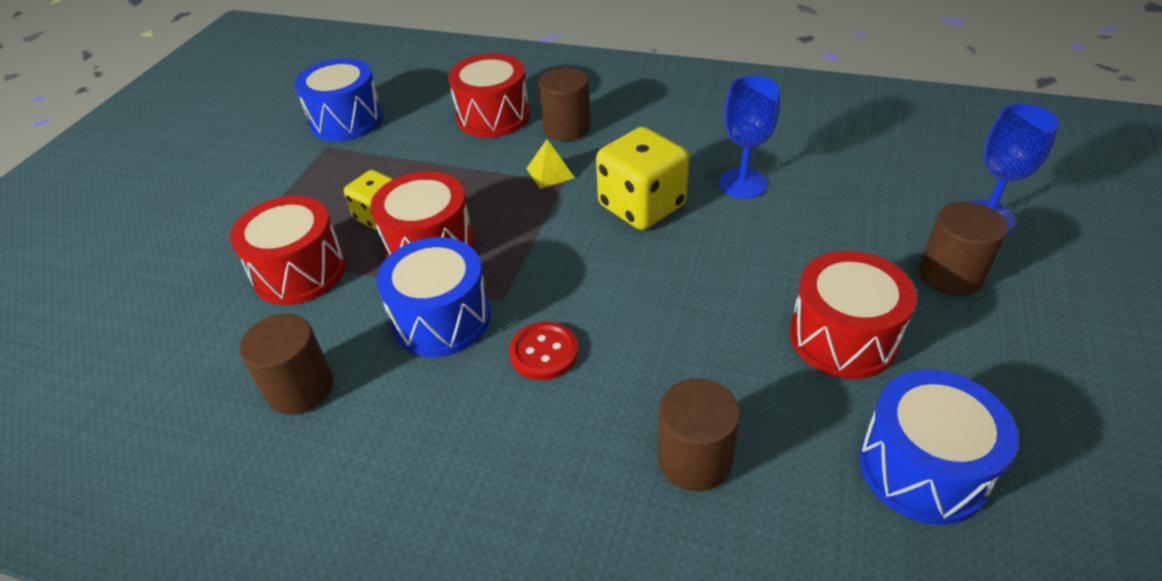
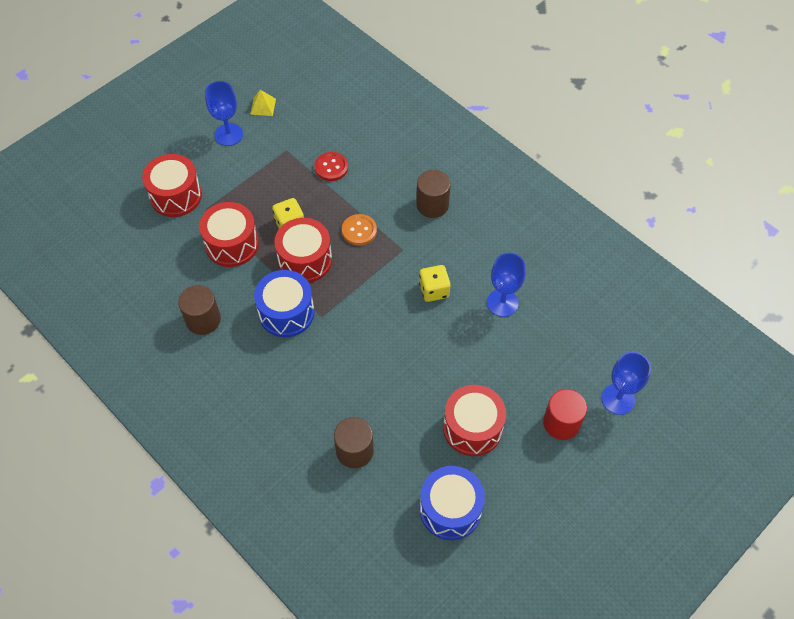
camera: 25 degrees right, 15 degrees up
blue drum [295,58,383,141] -> none
red drum [448,53,530,138] -> red drum moved to [142,154,202,217]
red button [509,322,578,380] -> red button moved to [314,152,348,181]
yellow pyramid [526,139,575,189] -> yellow pyramid moved to [250,90,276,116]
yellow dice [596,127,689,230] -> yellow dice [419,265,451,302], size x0.61
brown cylinder [919,202,1008,296] -> red cylinder [543,389,587,440]
none -> blue goblet [205,81,243,146]
none -> orange button [342,214,377,246]

